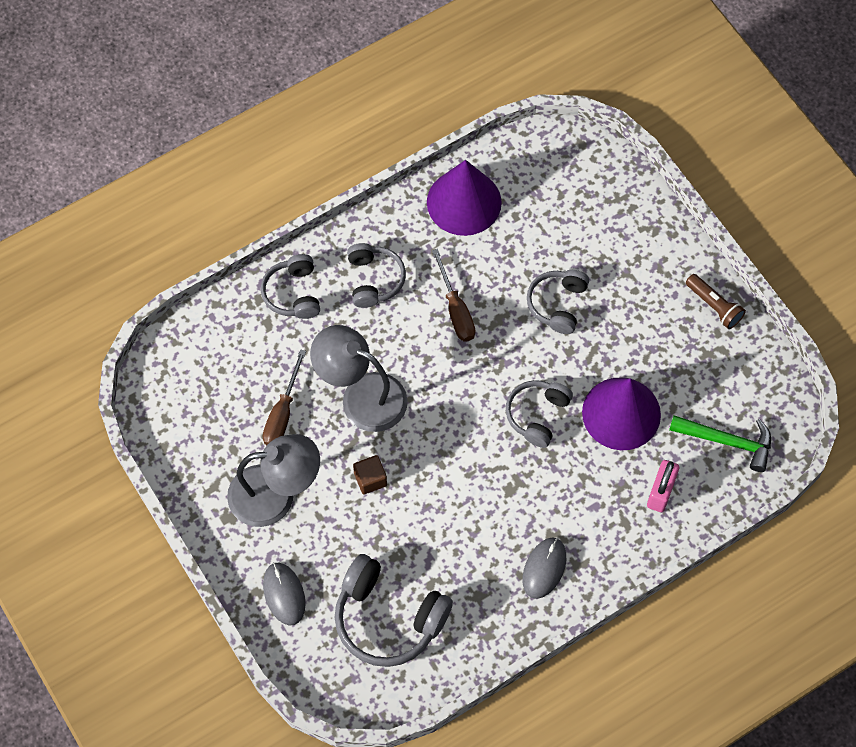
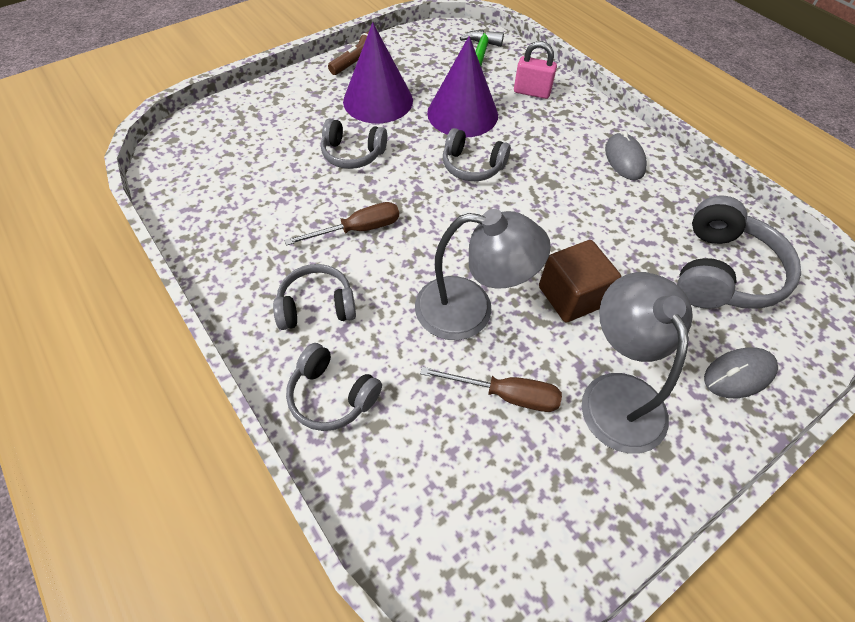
camera: 95 degrees left, 10 degrees down
grey headphones [261,254,320,319] -> grey headphones turned 45 degrees clockwise [286,343,382,431]
grey lamp [310,325,408,432] -> grey lamp turned 105 degrees counterclockwise [415,209,551,340]
brown cube [353,455,387,494] -> brown cube [539,240,621,322], size x1.68
purple cone [427,160,502,236] -> purple cone moved to [343,22,413,123]
grey mouse [523,538,566,599] -> grey mouse turned 60 degrees clockwise [605,131,647,180]

